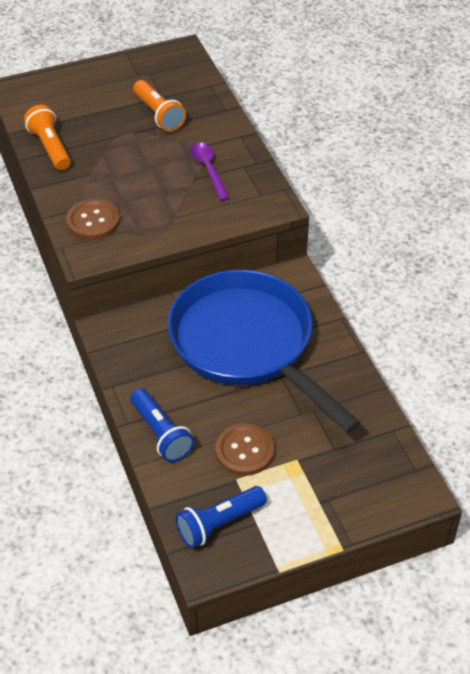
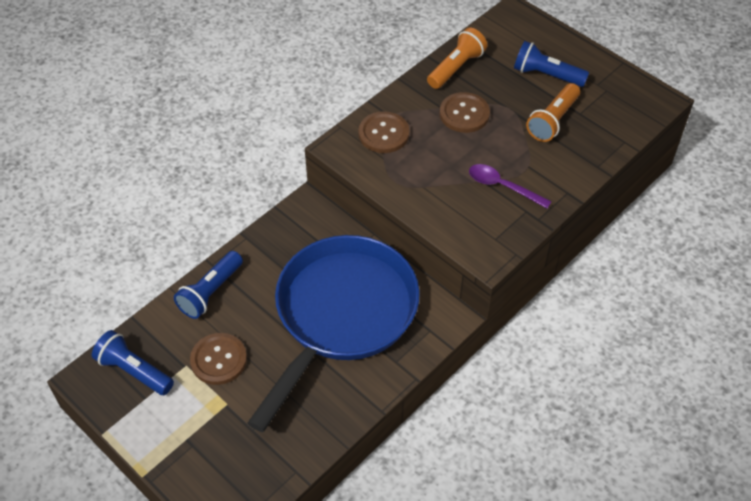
camera: 65 degrees right, 5 degrees up
purple spoon [190,142,230,201] -> purple spoon turned 105 degrees counterclockwise [469,164,552,209]
none -> brown button [440,92,490,133]
none -> blue flashlight [514,41,589,87]

